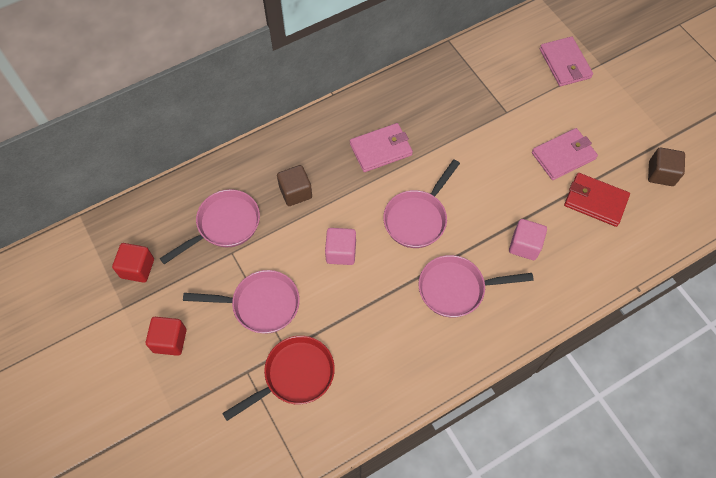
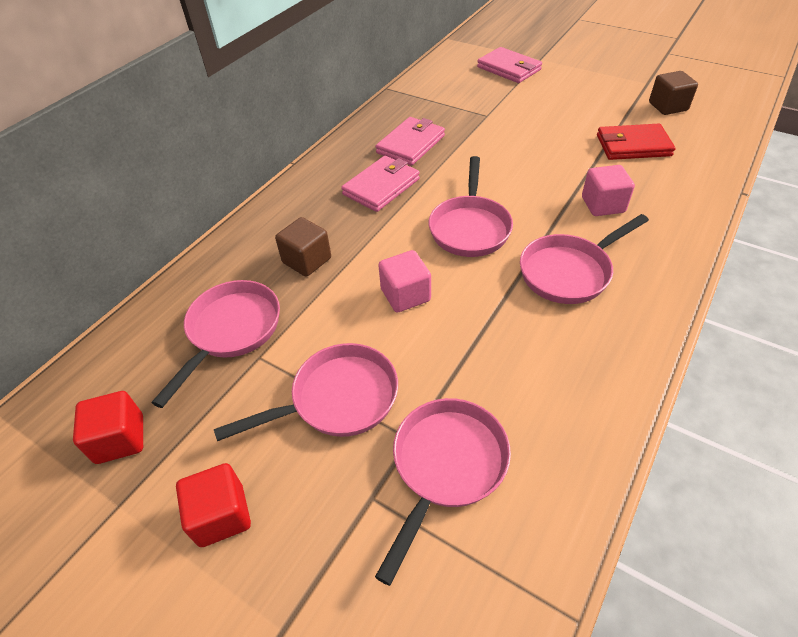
camera: 25 degrees left, 15 degrees down
red pan [222,336,335,421] -> pink pan [375,398,511,586]
pink wallet [532,128,598,180] -> pink wallet moved to [376,117,445,166]

